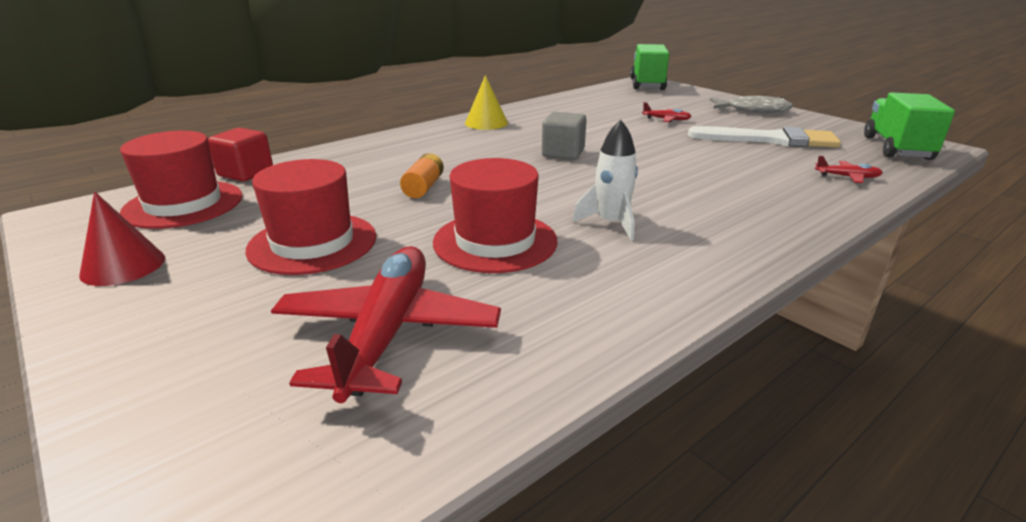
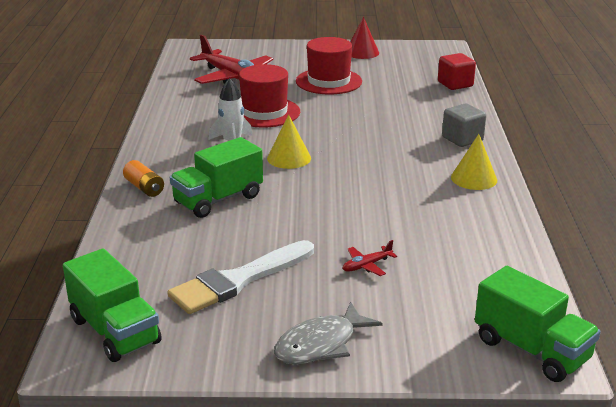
camera: 130 degrees right, 0 degrees up
red hat [120,131,242,229] -> none
orange battery [400,153,444,198] -> orange battery moved to [123,160,164,197]
grey cube [542,112,587,160] -> grey cube moved to [442,104,486,147]
red plane [815,156,883,183] -> none
none -> green truck [170,137,263,218]
none -> yellow cone [267,115,311,169]

